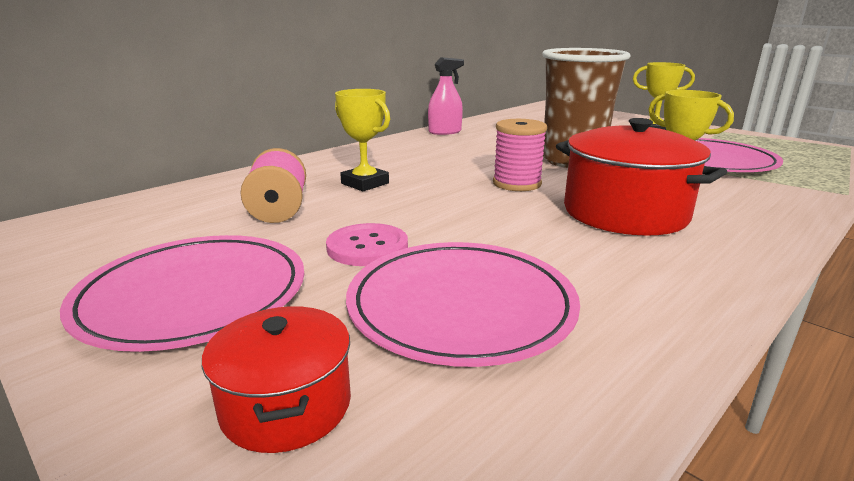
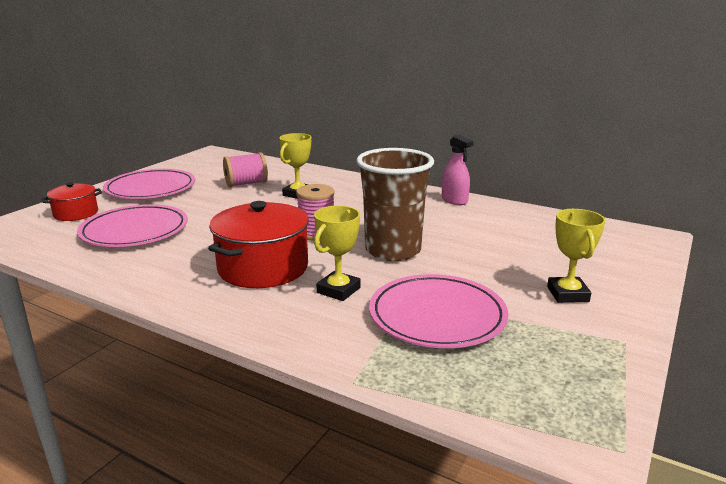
camera: 75 degrees right, 0 degrees up
pink button [326,223,408,266] -> none

